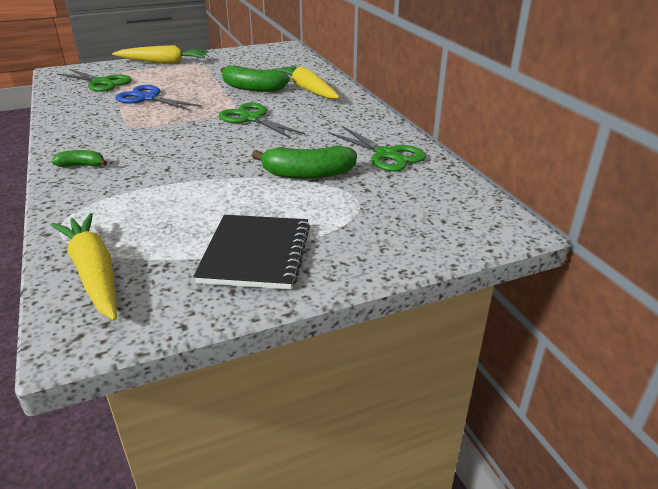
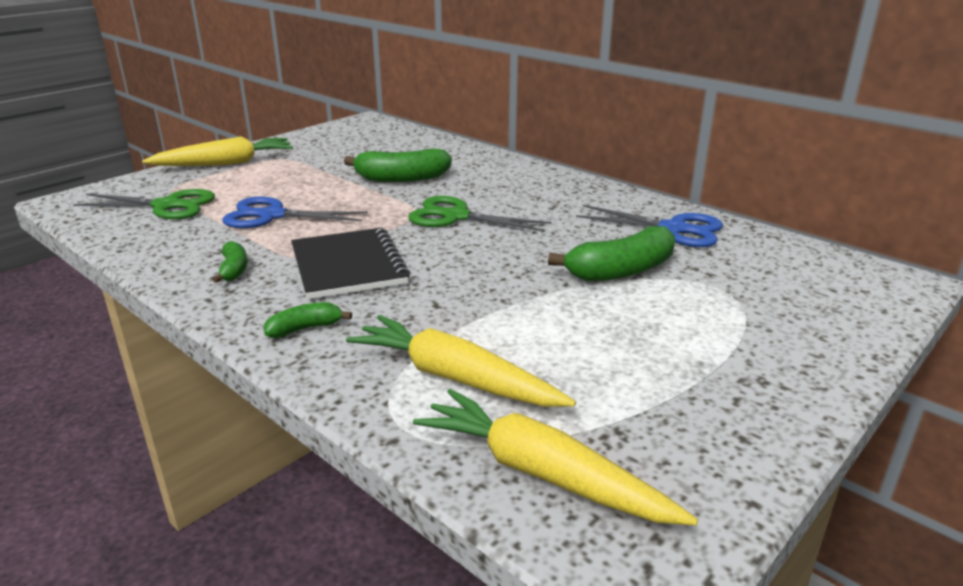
camera: 25 degrees left, 5 degrees down
black notebook [193,215,310,289] -> black notebook moved to [291,228,410,299]
yellow carrot [272,65,340,99] -> yellow carrot moved to [346,315,576,407]
green scissors [328,126,426,172] -> blue scissors [576,205,723,247]
none -> green banana [212,241,247,283]

